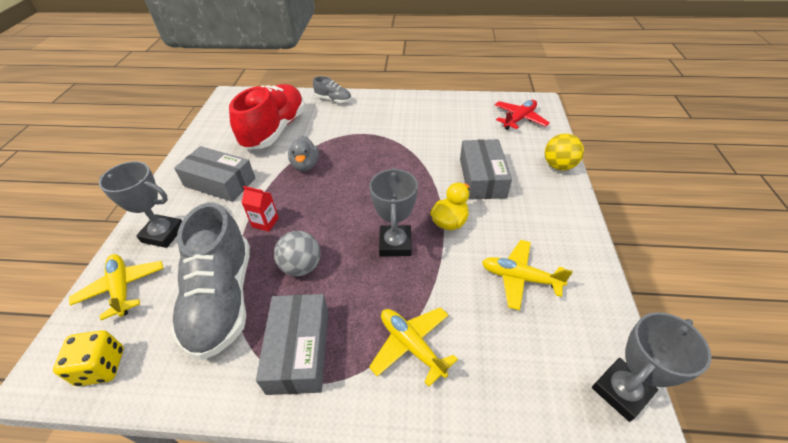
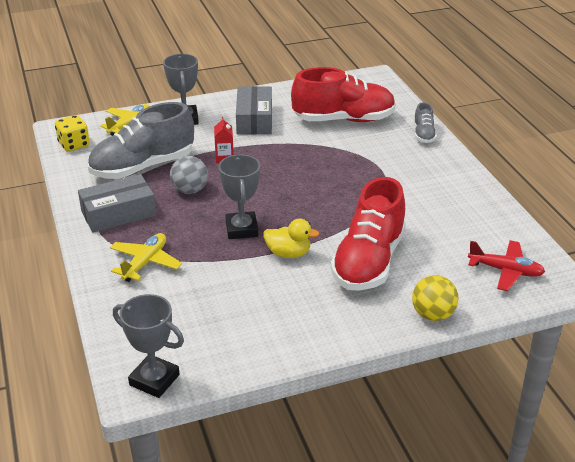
camera: 65 degrees right, 10 degrees down
grey duck [288,136,319,171] -> none
grey trophy [369,168,418,256] -> grey trophy turned 75 degrees counterclockwise [219,154,260,239]
grey box [460,139,512,200] -> red shoe [331,177,406,291]
yellow plane [482,240,573,311] -> none

